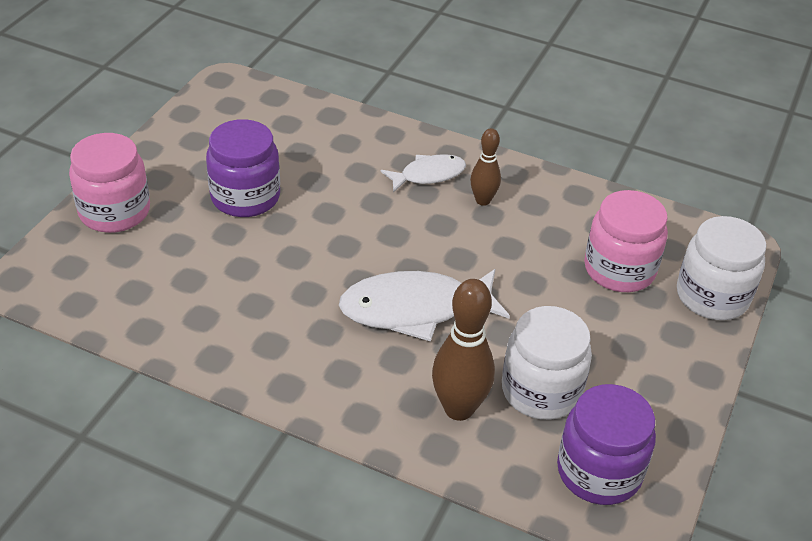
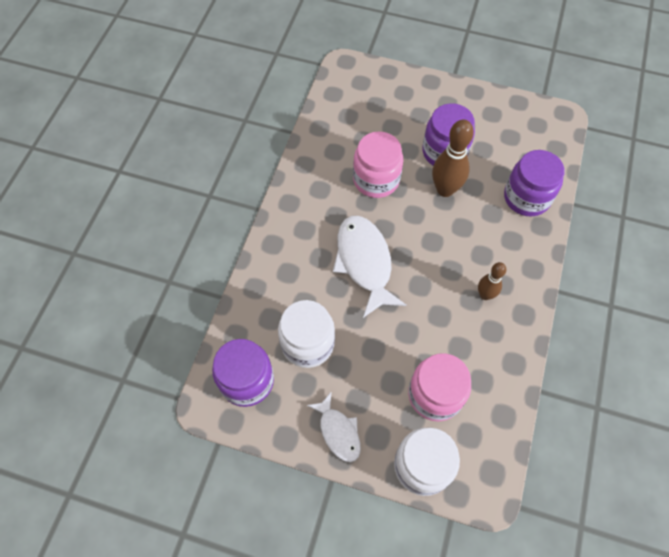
camera: 85 degrees right, 20 degrees up
pink jar [69,133,150,233] -> pink jar moved to [353,131,403,198]
white fish [381,154,466,193] -> white fish moved to [307,391,361,462]
brown bowling pin [432,279,495,421] -> brown bowling pin moved to [432,120,474,197]
none -> purple jar [504,150,565,217]

